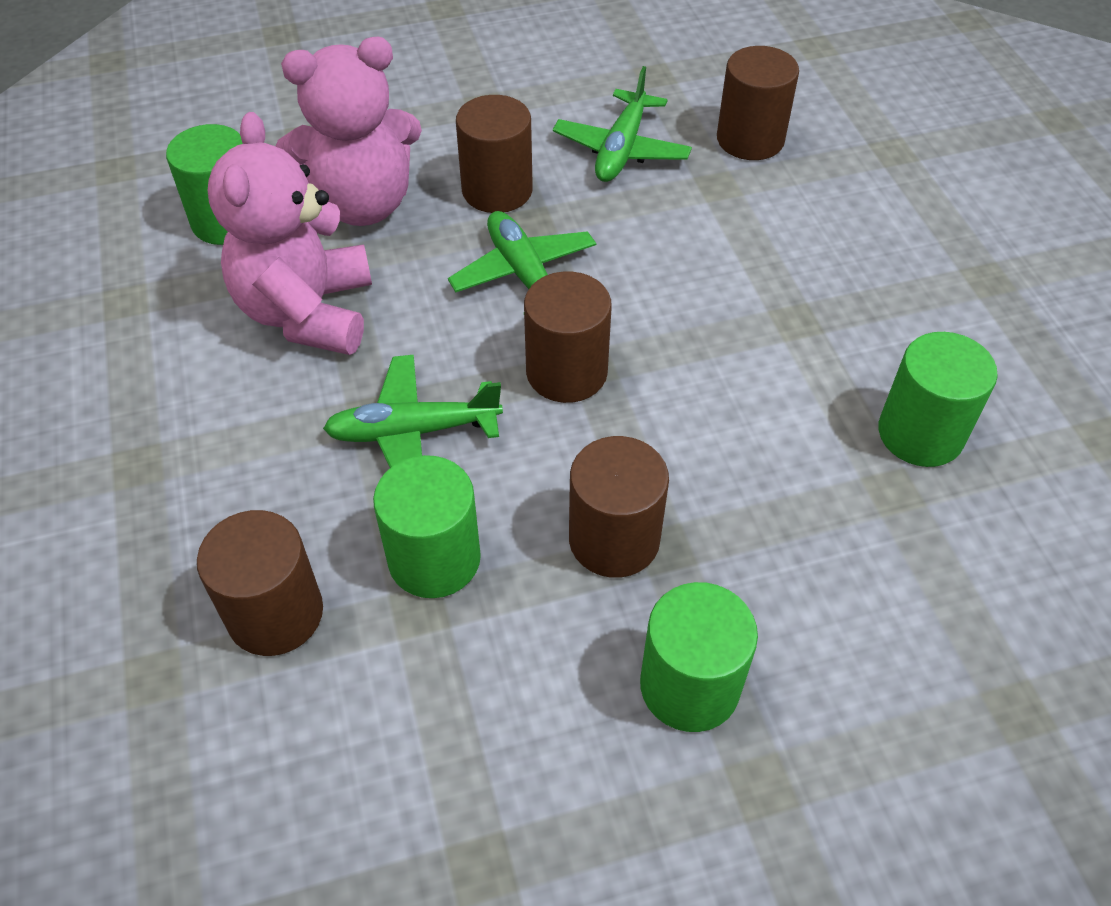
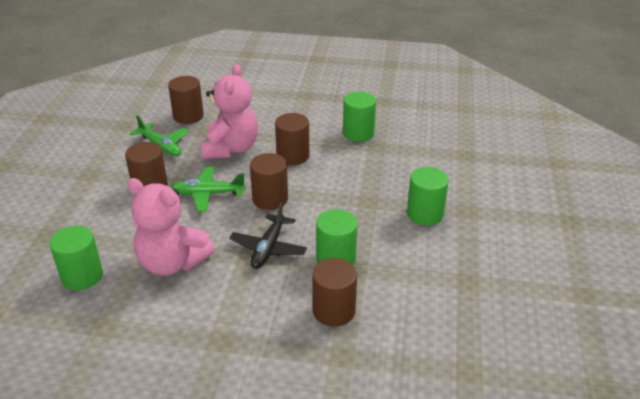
camera: 65 degrees left, 15 degrees down
pink teddy bear [275,37,422,226] -> pink teddy bear moved to [201,64,258,159]
green plane [323,355,503,468] -> black plane [229,202,307,269]
brown cylinder [569,436,669,578] -> brown cylinder moved to [275,113,309,165]

